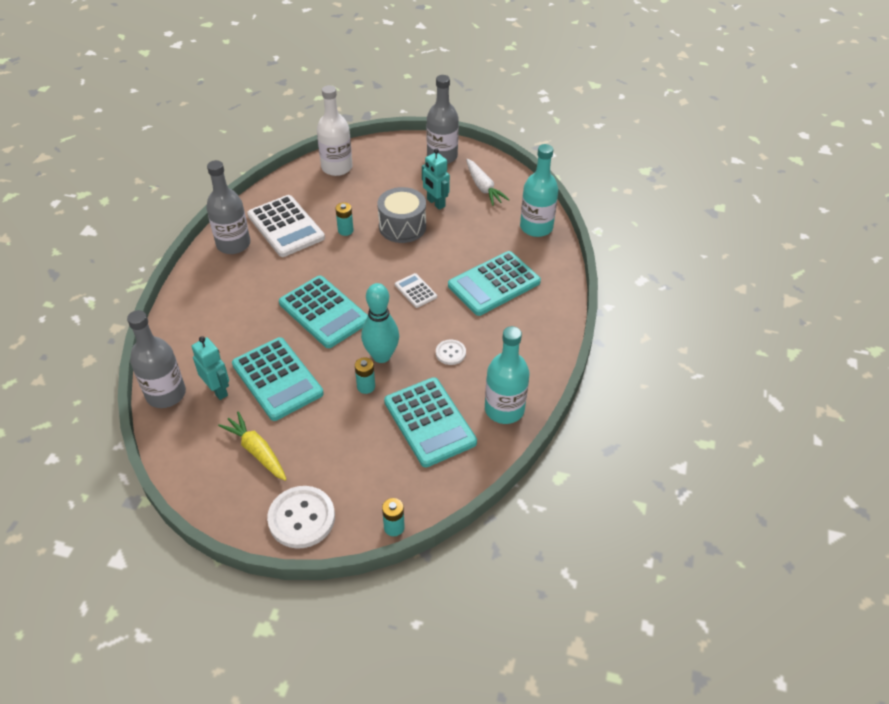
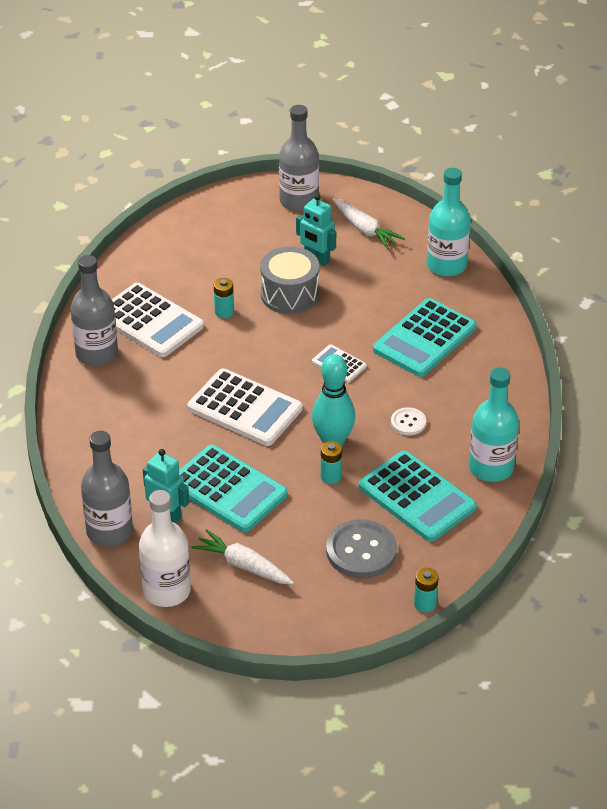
camera: 15 degrees left, 5 degrees down
yellow carrot [218,411,287,481] -> white carrot [191,529,294,585]
white button [267,486,335,549] -> none
turquoise calculator [279,276,368,348] -> white calculator [188,368,303,446]
white bottle [317,85,352,176] -> white bottle moved to [139,490,191,607]
none -> grey button [326,519,397,578]

